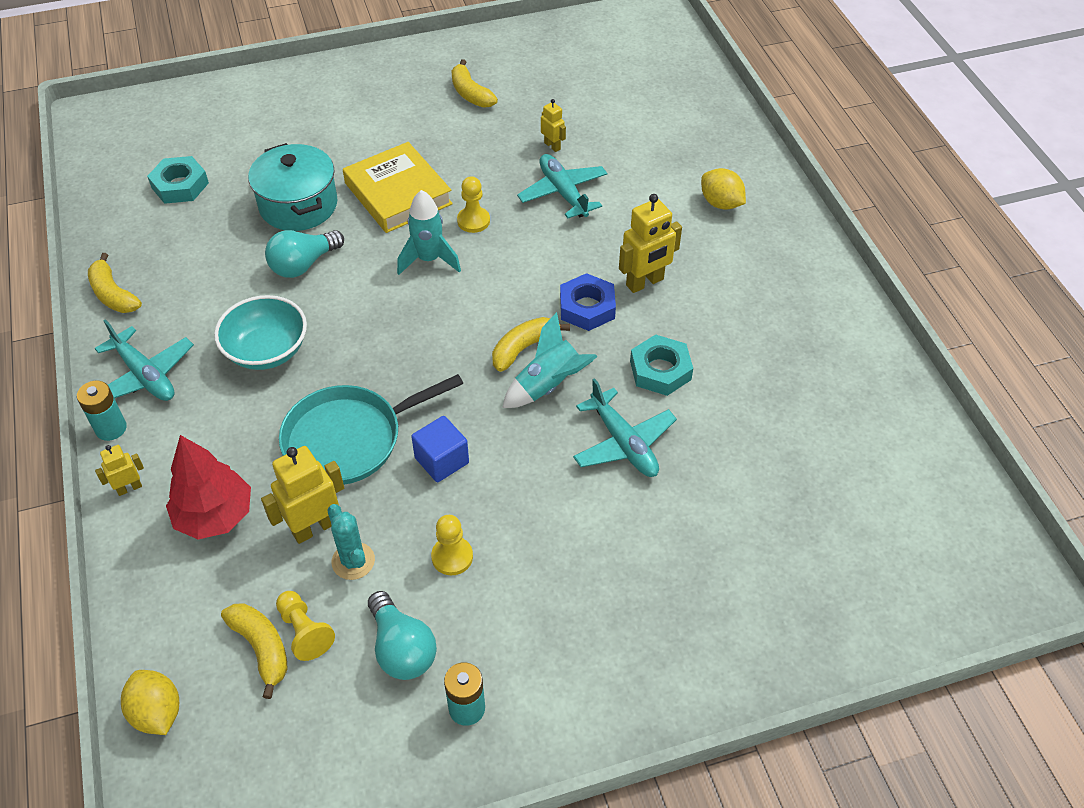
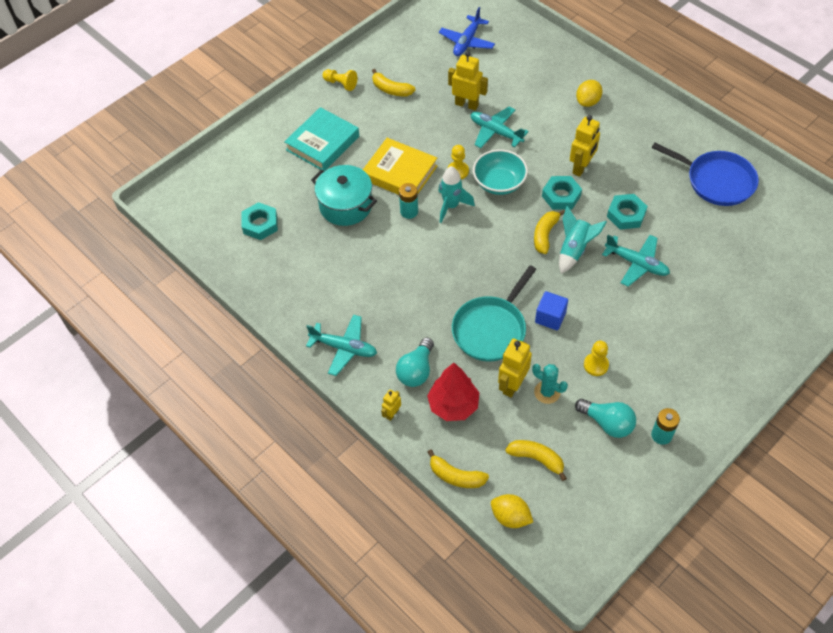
camera: 25 degrees left, 5 degrees up
turquoise battery [77,381,127,441] -> turquoise battery moved to [399,183,418,219]
yellow banana [88,253,142,313] -> yellow banana moved to [428,449,489,488]
turquoise bowl [214,295,307,370] -> turquoise bowl moved to [473,149,528,195]
turquoise light bulb [265,230,344,278] -> turquoise light bulb moved to [396,337,434,387]
yellow pawn [276,591,335,661] -> yellow pawn moved to [323,69,357,91]
yellow robot [541,99,566,152] -> yellow robot [448,51,488,110], size x1.83
blue nut [560,273,616,331] -> turquoise nut [542,176,582,210]
yellow lemon [701,168,746,210] -> yellow lemon turned 75 degrees counterclockwise [576,80,602,107]
none -> turquoise book [284,107,359,171]
none -> blue plane [439,7,495,56]
none -> blue pan [652,143,759,206]

